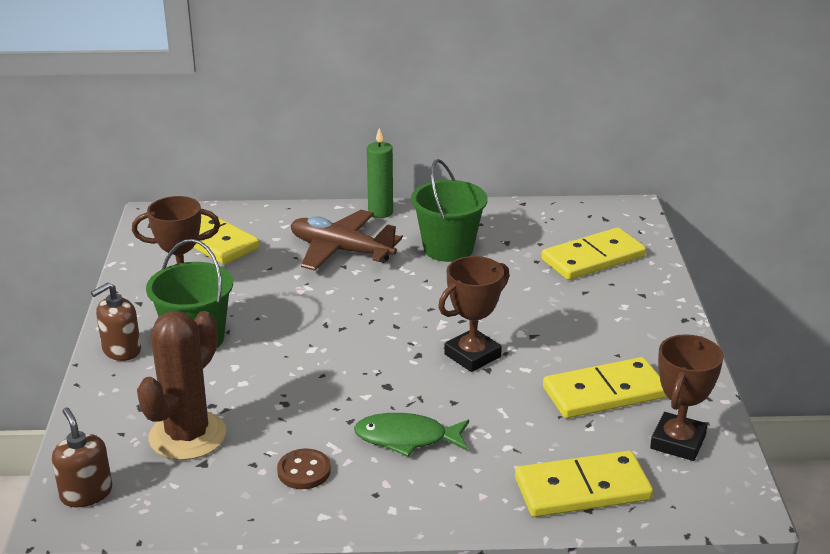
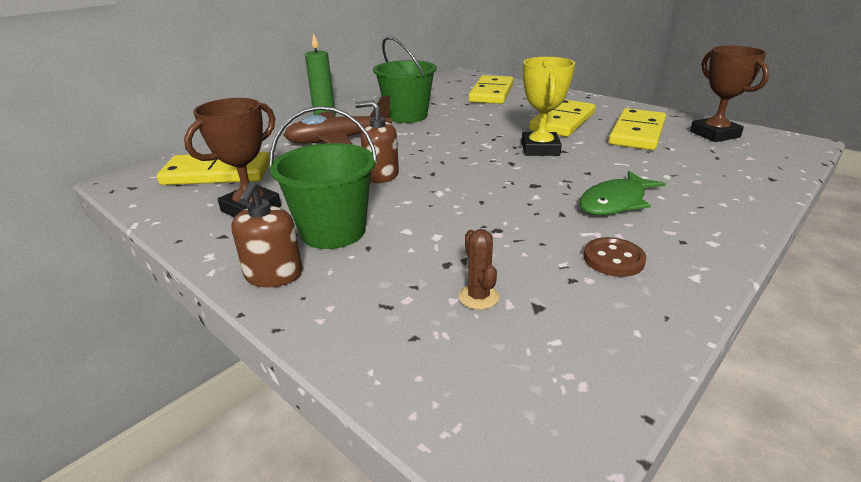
camera: 45 degrees left, 0 degrees up
brown soap dispenser [52,407,112,507] -> brown soap dispenser moved to [355,100,399,183]
brown cactus [137,311,226,460] -> brown cactus [458,229,499,310], size x0.42
brown trophy [438,256,510,372] -> yellow trophy [522,57,575,156]
yellow domino [515,451,653,517] -> yellow domino moved to [529,100,596,137]

